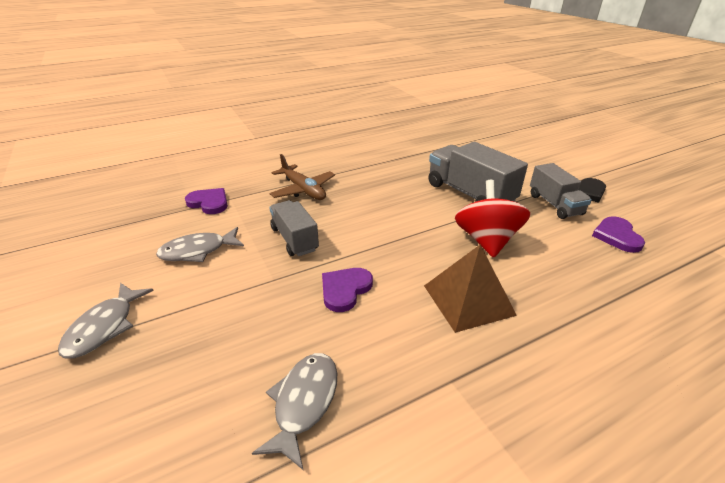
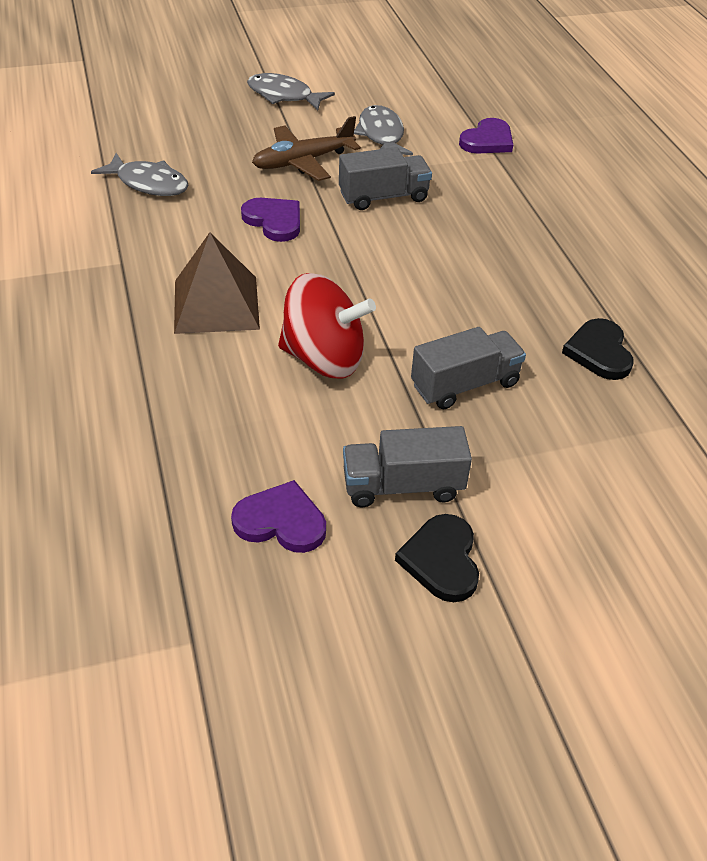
camera: 100 degrees right, 10 degrees up
brown plane [270,154,335,200] -> brown plane moved to [252,116,361,181]
grey truck [428,142,528,202] -> grey truck [411,327,526,409], size x0.64
none -> black heart [562,318,634,380]

